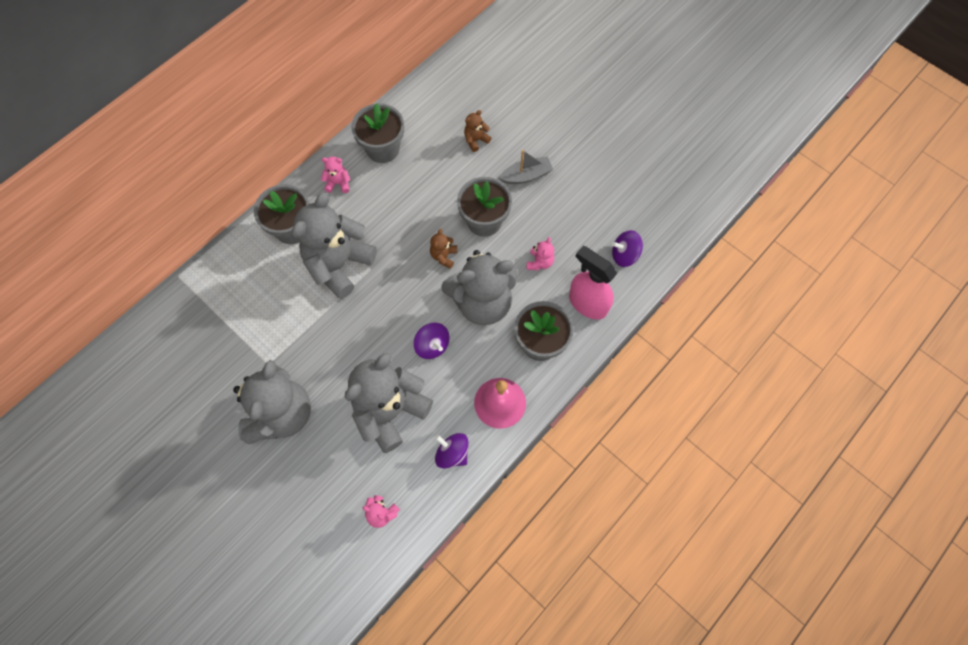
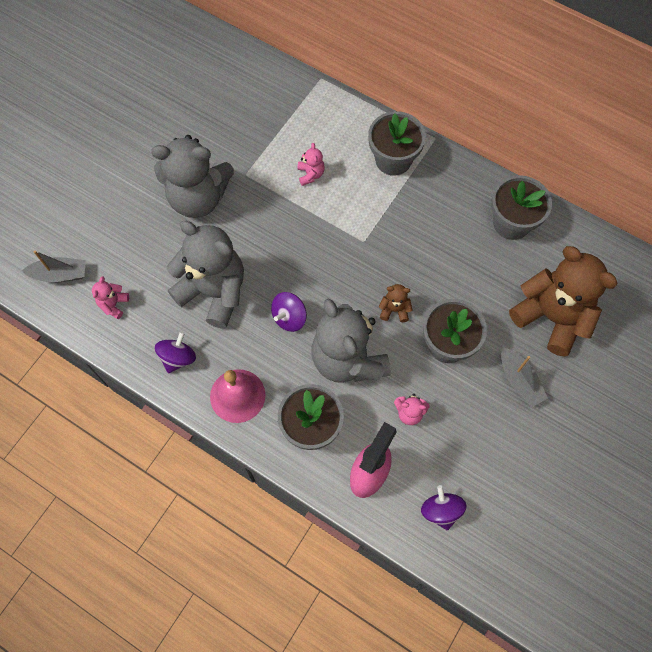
camera: 80 degrees right, 0 degrees up
grey teddy bear [292,192,377,299] -> none
pink teddy bear [321,157,350,193] -> pink teddy bear moved to [297,143,325,186]
brown teddy bear [464,110,491,152] -> brown teddy bear [509,246,618,357], size x2.44
none -> grey boat [22,250,86,282]

